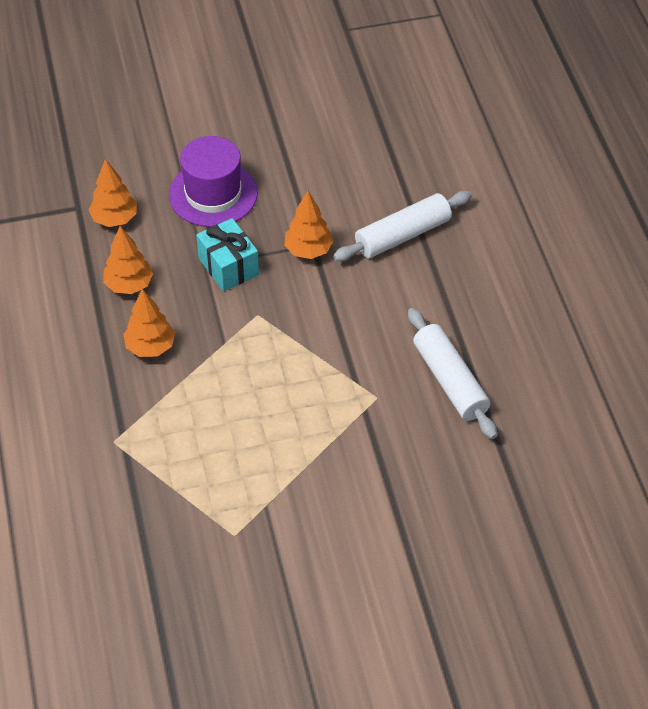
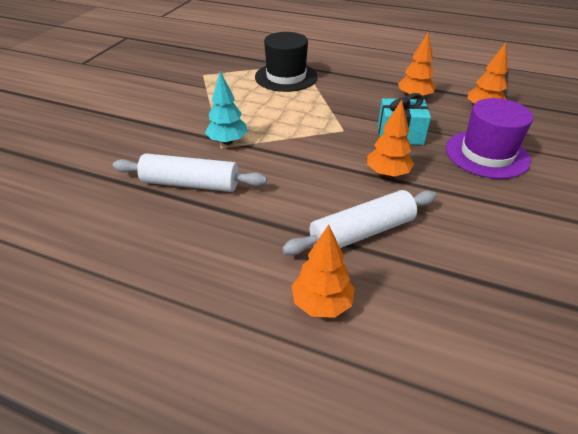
camera: 125 degrees right, 10 degrees down
orange tree [124,289,175,357] -> orange tree moved to [292,225,355,318]
white rolling pin [333,191,472,261] -> white rolling pin turned 60 degrees clockwise [282,190,437,255]
none -> turquoise tree [205,71,248,145]
none -> black hat [255,32,318,92]

